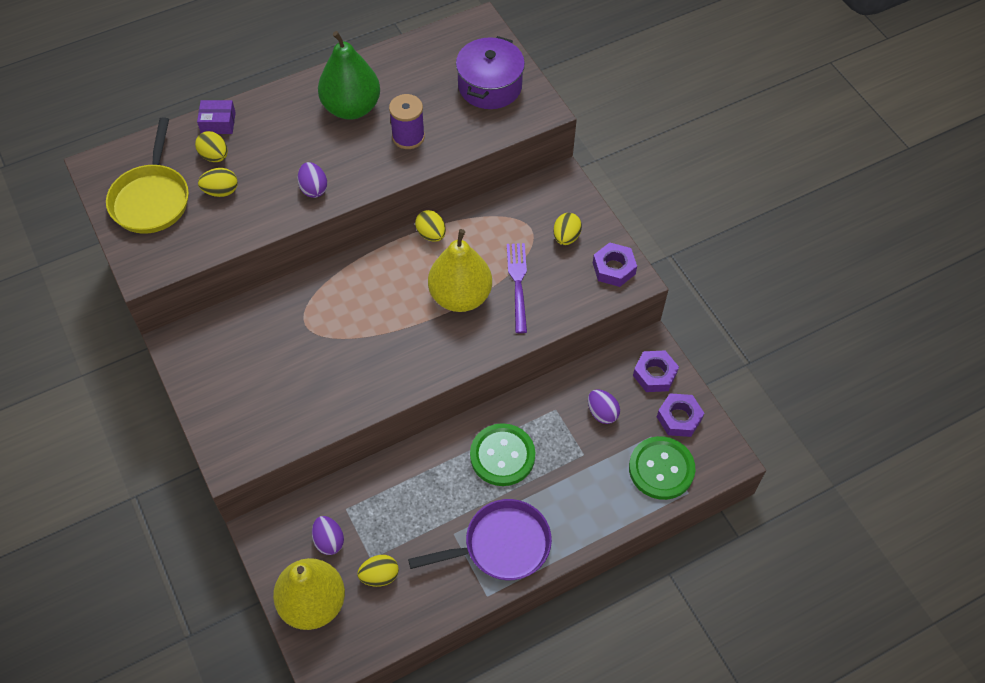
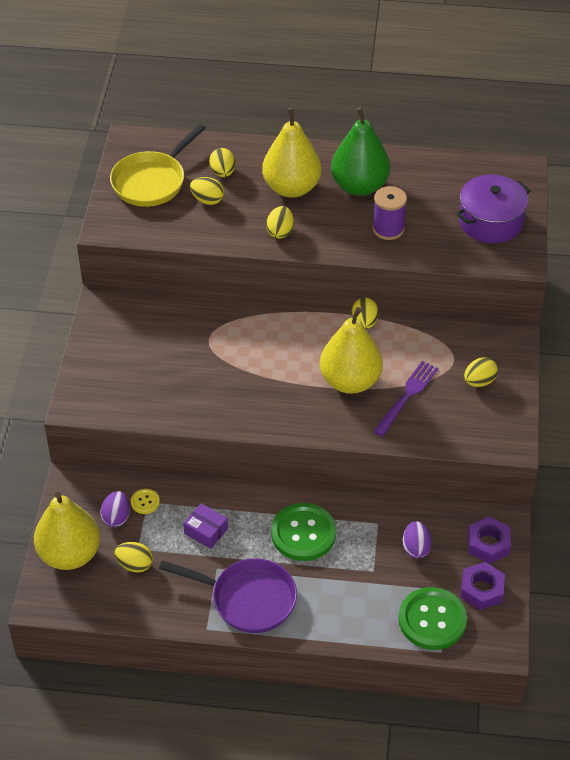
camera: 35 degrees right, 10 degrees down
purple box [197,100,236,134] -> purple box moved to [183,503,228,549]
purple egg [297,162,327,198] -> yellow egg [266,206,294,239]
purple nut [593,242,637,287] -> none
none -> yellow button [131,489,160,514]
none -> yellow pear [262,108,322,198]

